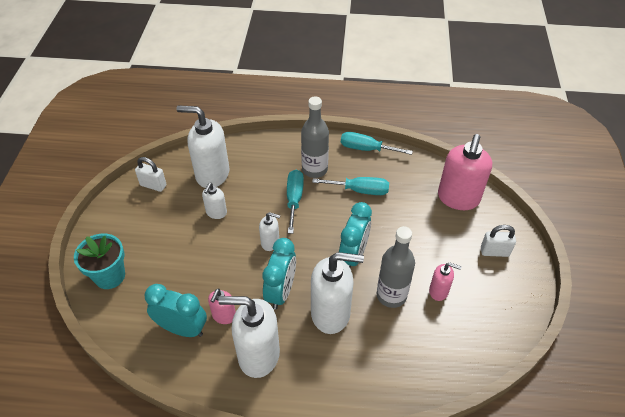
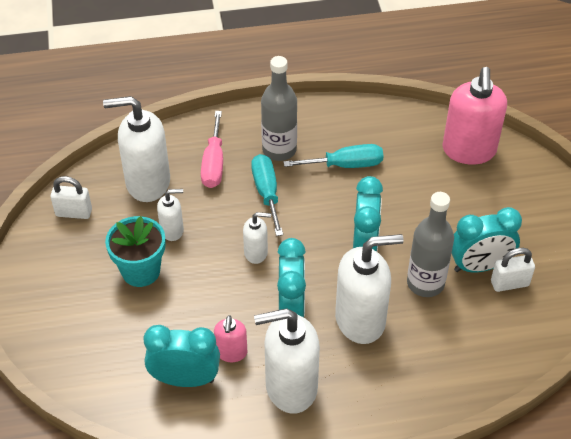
camera: 15 degrees left, 0 degrees up
turquoise flower pot [74,233,125,289] -> turquoise flower pot moved to [105,216,165,287]
white soap dispenser [202,183,227,219] -> white soap dispenser turned 105 degrees counterclockwise [157,189,184,241]
turquoise screwdriver [341,132,413,155] -> none
pink soap dispenser [429,263,461,301] -> turquoise clock [452,207,522,272]
white padlock [481,225,516,257] -> white padlock moved to [491,248,535,292]
none -> pink screwdriver [201,111,223,188]

